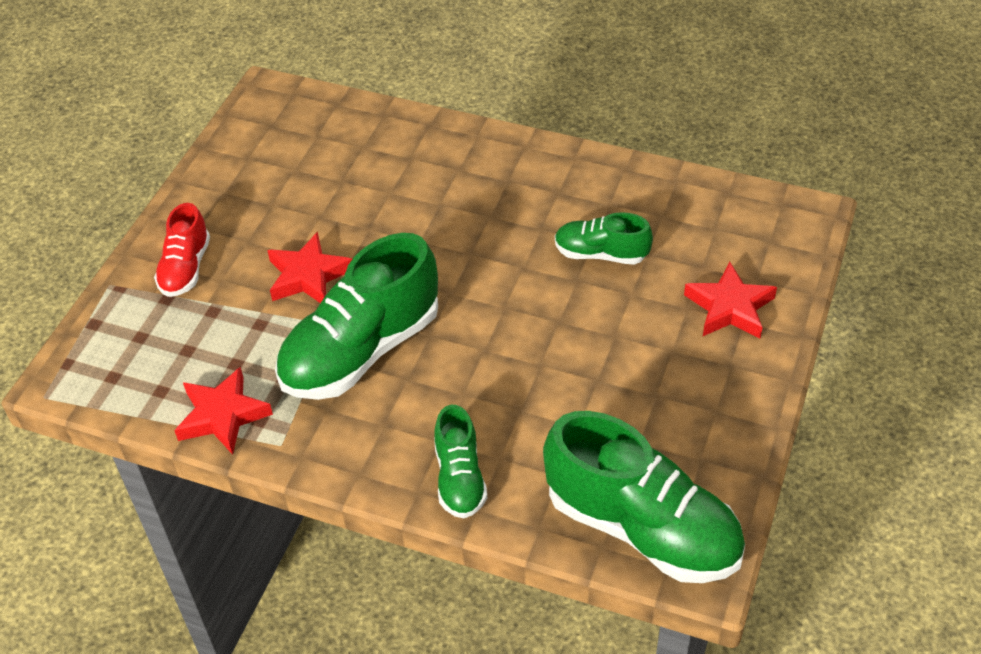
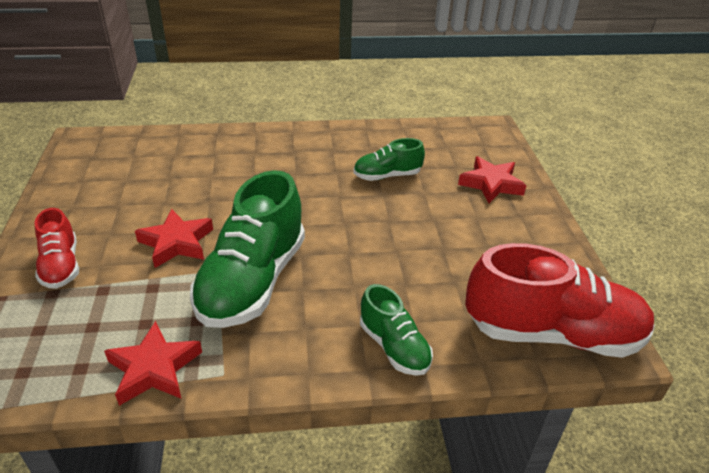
camera: 30 degrees left, 10 degrees down
green shoe [543,411,745,583] -> red shoe [465,243,655,358]

